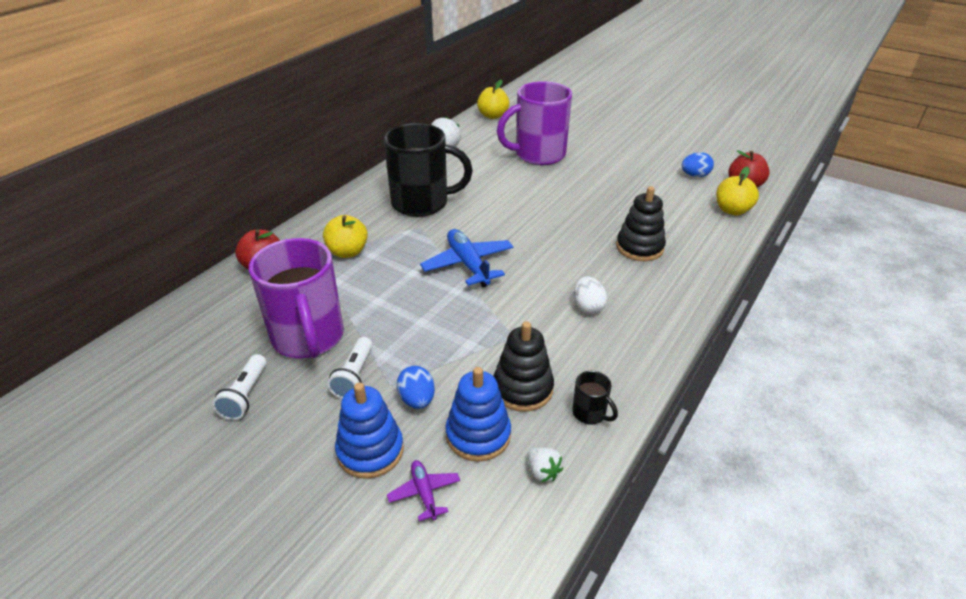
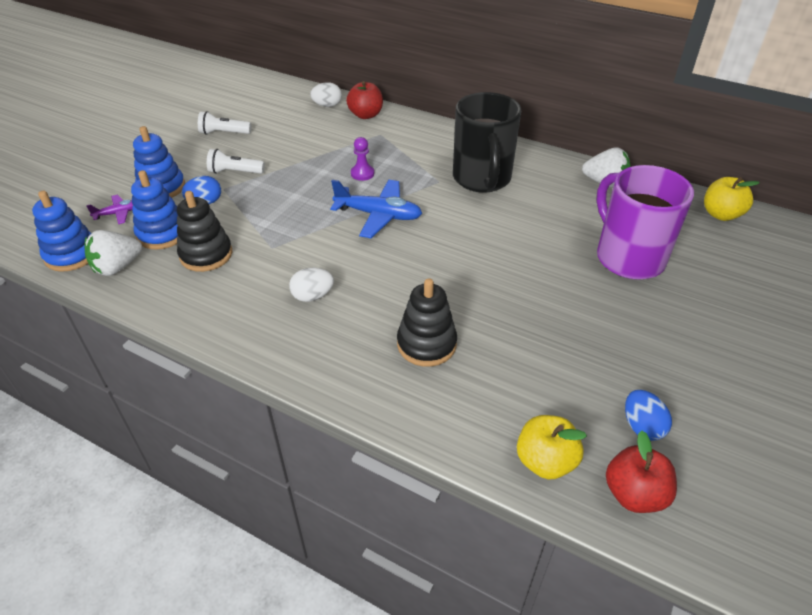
camera: 85 degrees right, 5 degrees up
purple mug [249,238,344,358] -> none
yellow apple [323,215,368,258] -> none
blue plane [420,229,514,287] -> blue plane turned 45 degrees clockwise [330,180,422,238]
white strawberry [528,447,563,482] -> white strawberry [84,230,142,276], size x1.71
black mug [572,371,618,424] -> none
none -> blue stacking toy [32,190,91,272]
none -> white egg [310,82,342,107]
none -> purple pawn [351,137,374,181]

